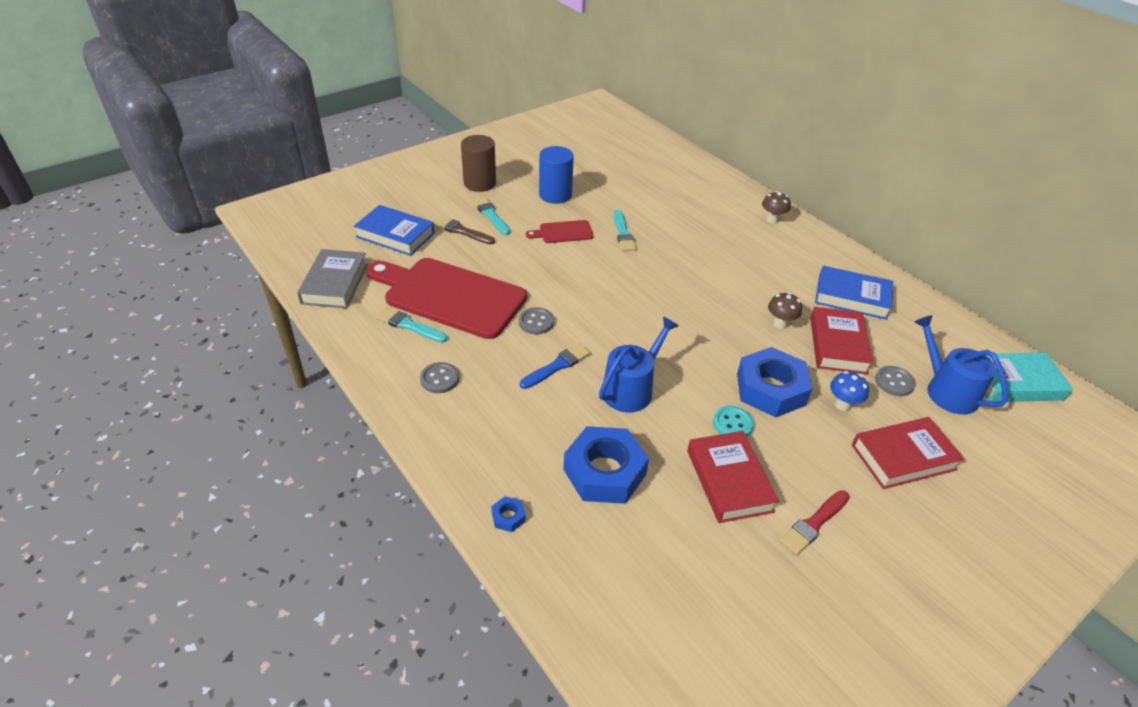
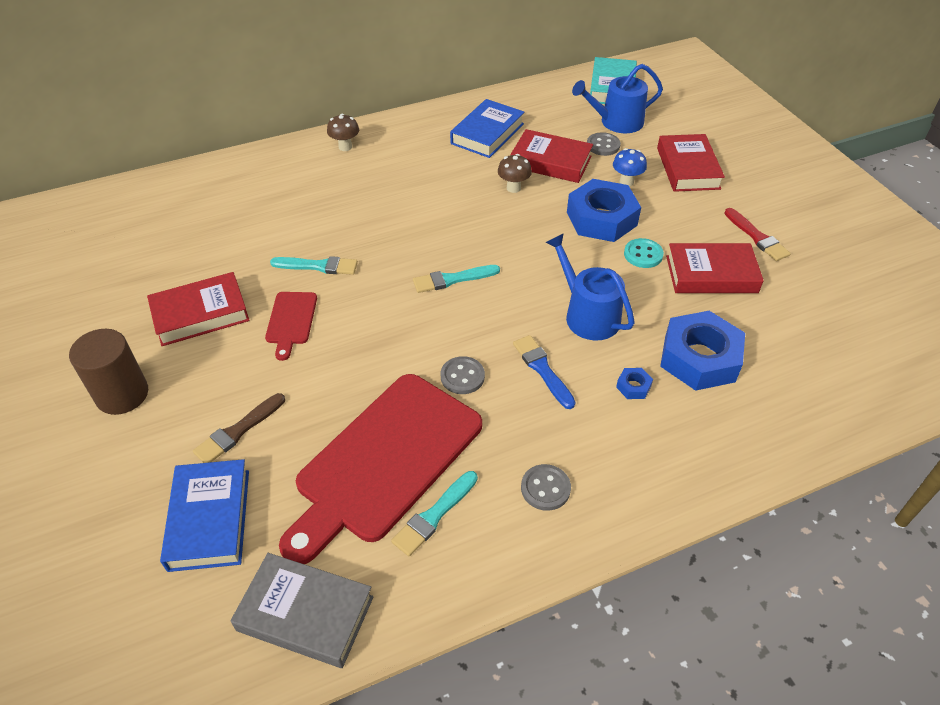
camera: 75 degrees left, 5 degrees up
blue book [354,205,435,256] -> blue book turned 45 degrees counterclockwise [160,459,249,572]
turquoise brush [472,197,510,235] -> turquoise brush moved to [413,265,500,293]
blue nut [491,496,525,532] -> blue nut moved to [616,368,653,399]
blue cylinder [539,146,574,204] -> red book [147,272,250,346]

